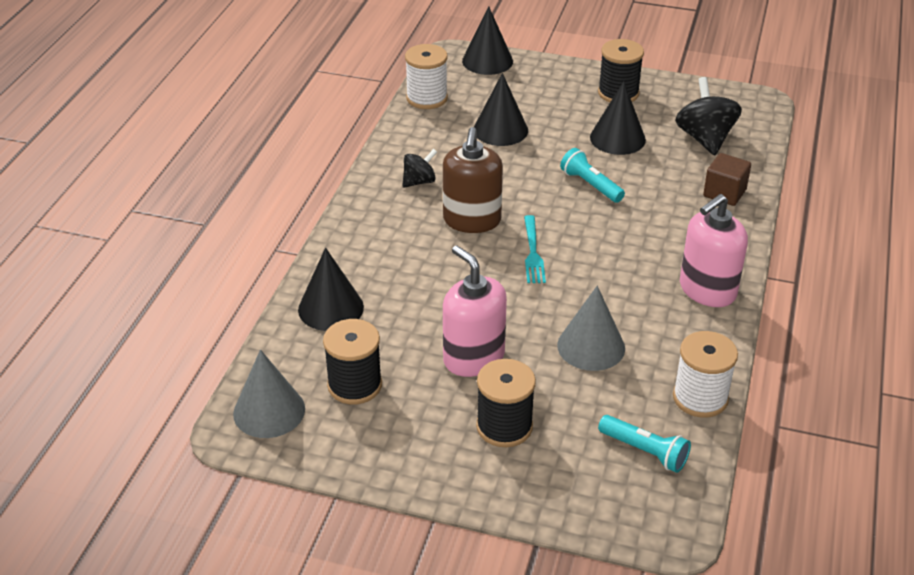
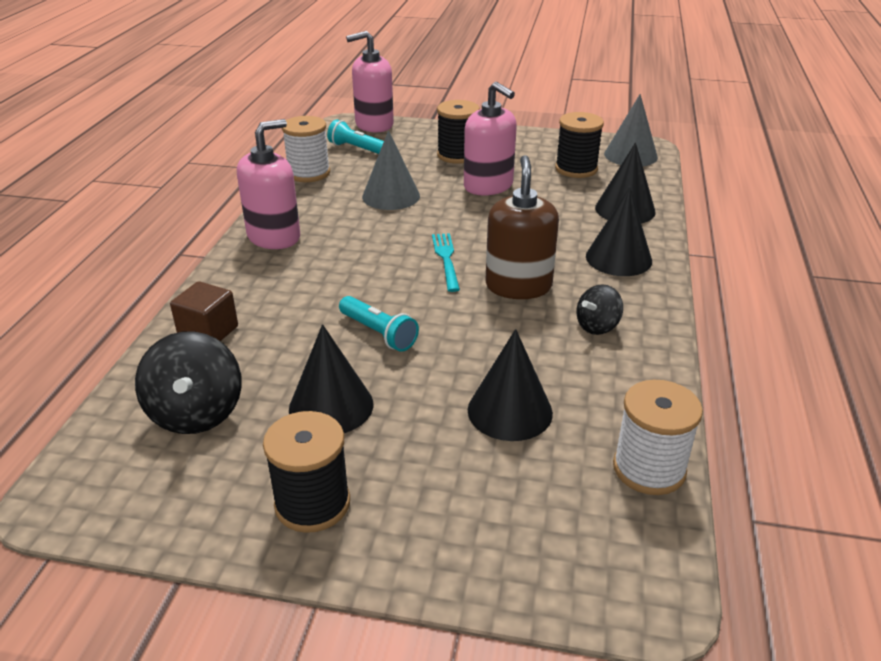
camera: 175 degrees right, 5 degrees down
black cone [462,6,513,75] -> black cone moved to [586,187,652,276]
none -> pink soap dispenser [346,31,394,132]

